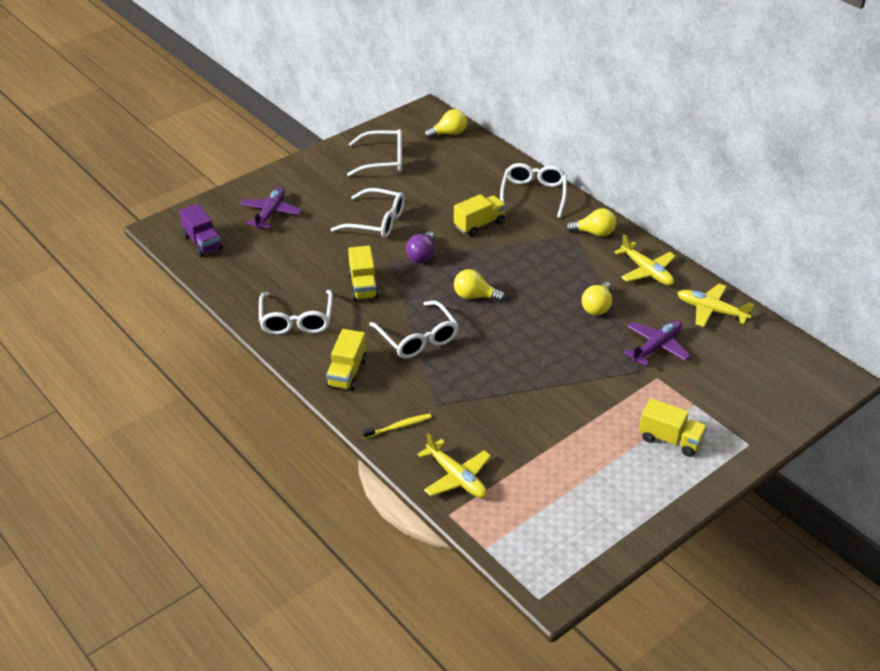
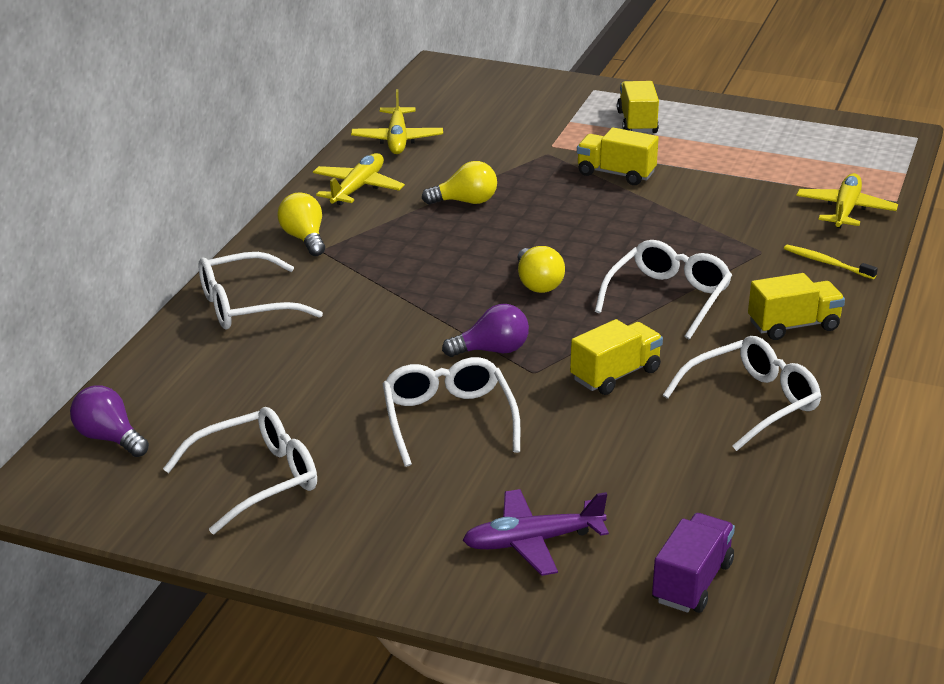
camera: 120 degrees left, 10 degrees down
white glasses [347,129,402,176] -> white glasses turned 90 degrees clockwise [163,407,317,534]
yellow light bulb [424,109,467,139] -> purple light bulb [70,386,149,457]
yellow truck [454,194,506,236] -> yellow truck moved to [577,128,659,185]
purple plane [623,320,691,366] -> none

